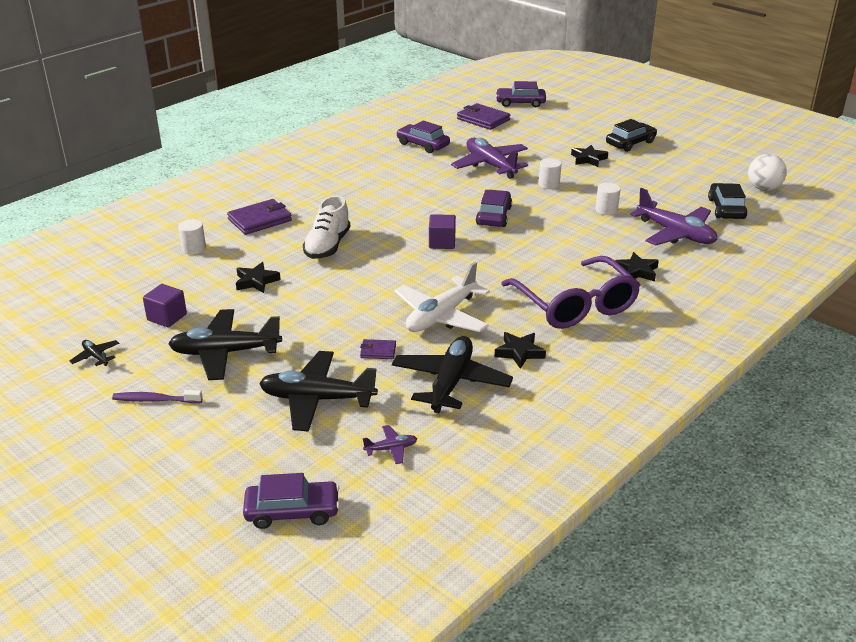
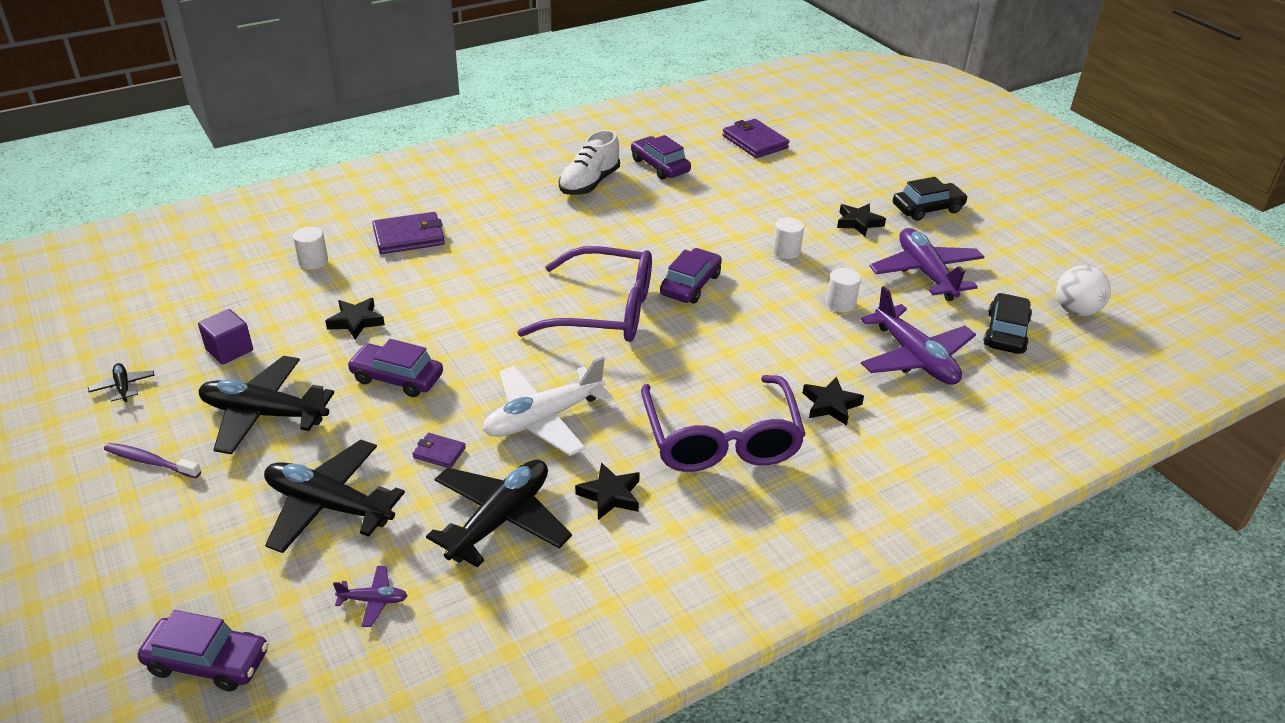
camera: 15 degrees right, 5 degrees up
white shoe [303,196,350,259] -> white shoe moved to [559,130,620,195]
purple cube [429,214,456,249] -> purple glasses [517,246,652,342]
purple plane [451,138,528,179] -> purple plane moved to [869,228,984,301]
purple car [496,81,546,107] -> purple car moved to [347,339,443,397]

